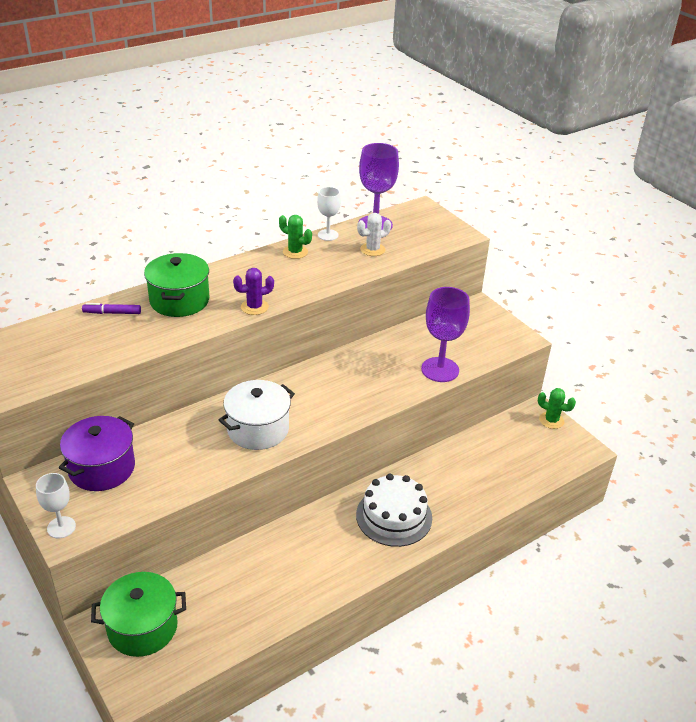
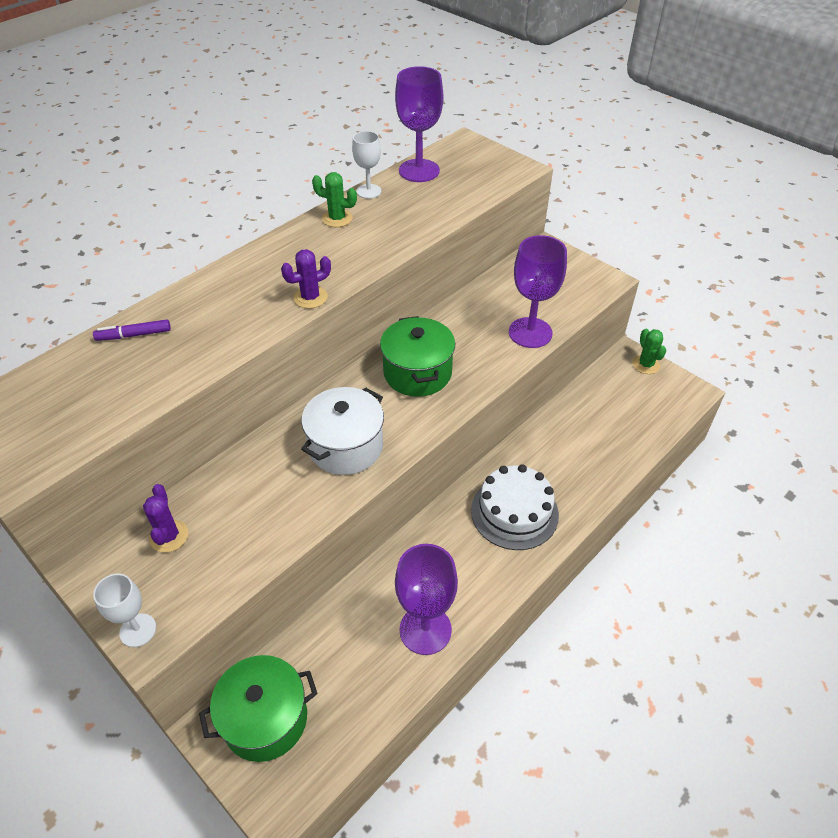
camera: 10 degrees left, 10 degrees up
purple pot [59,416,135,491] -> purple cactus [143,484,188,553]
green pot [144,253,209,317] -> green pot moved to [380,316,455,397]
white cactus [357,213,391,256] -> none
green cactus [538,388,576,429] -> green cactus turned 60 degrees clockwise [632,329,666,374]
none -> purple goblet [395,544,458,655]

